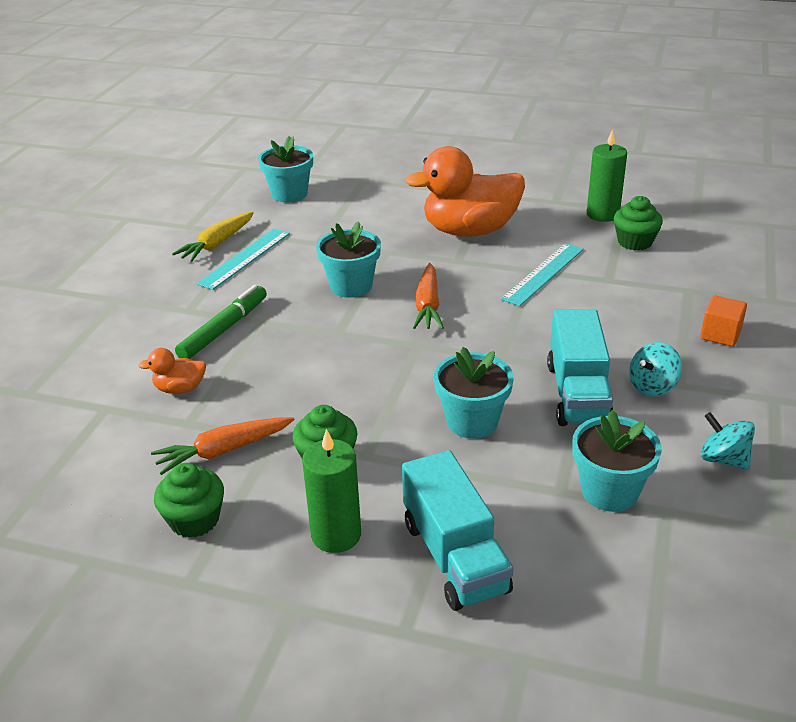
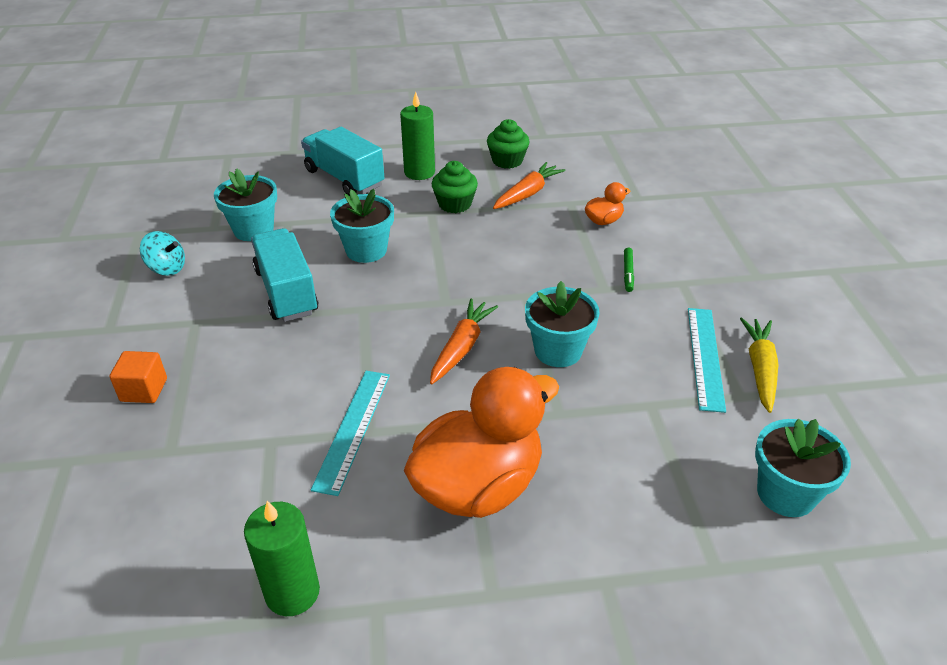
camera: 155 degrees right, 5 degrees up
green marker [175,285,267,359] -> green marker [624,248,634,292], size x0.54
orange carrot [413,263,444,329] -> orange carrot turned 45 degrees clockwise [430,298,498,384]
green cupcake [614,196,663,251] -> none
turquoise spinning top [629,342,682,396] -> none

